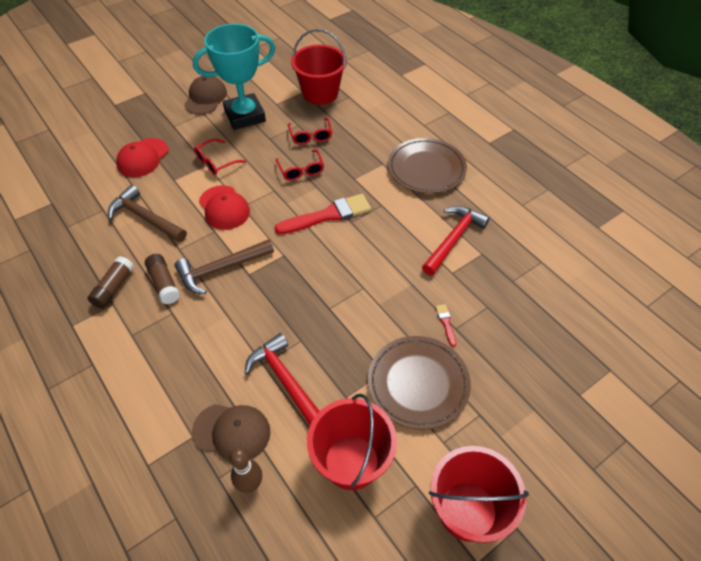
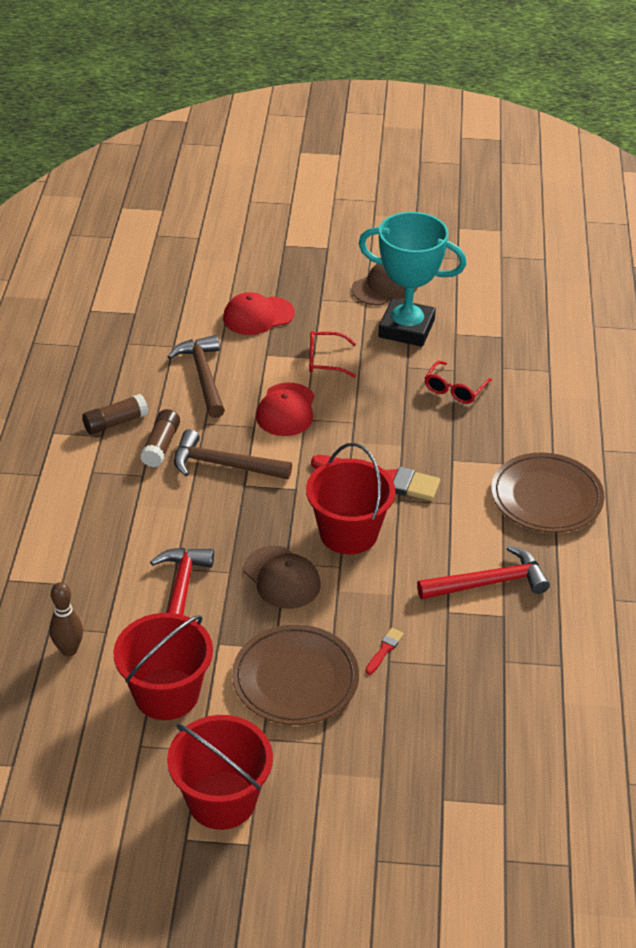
camera: 40 degrees right, 10 degrees down
brown cap [192,404,270,461] -> brown cap moved to [244,546,320,609]
red glasses [276,150,324,181] -> none
red bucket [291,29,347,105] -> red bucket moved to [306,443,395,554]

